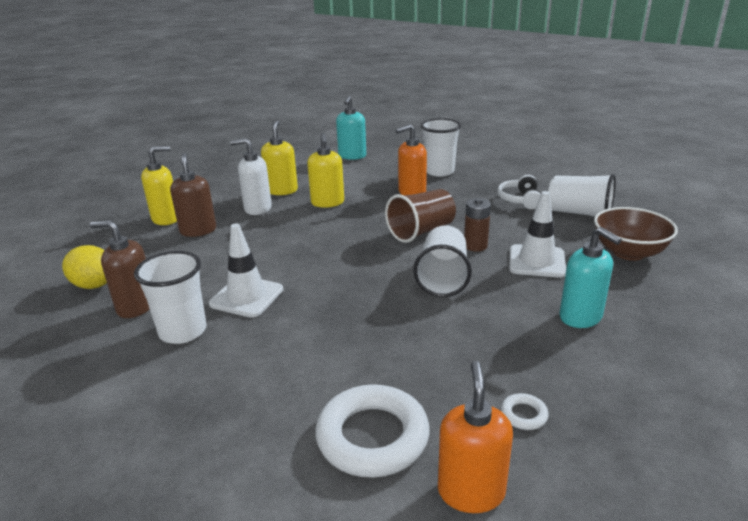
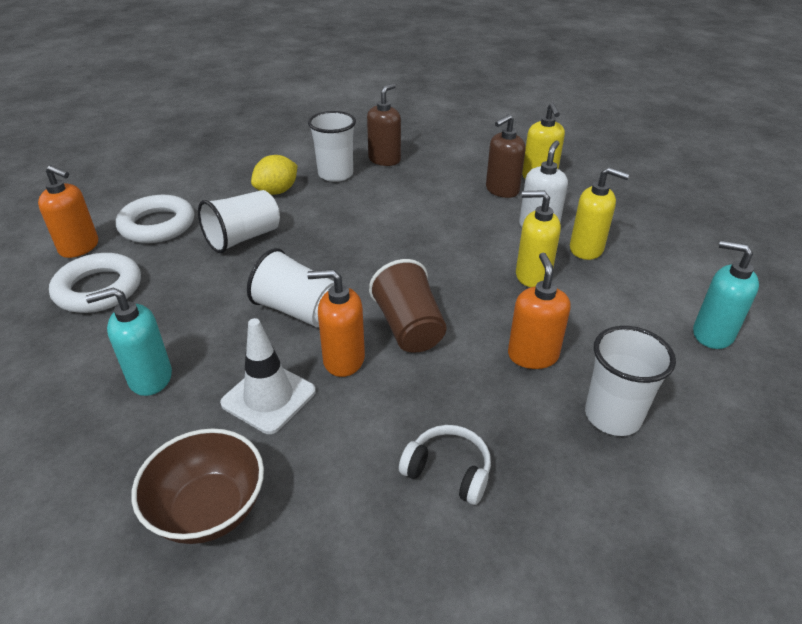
camera: 110 degrees right, 10 degrees up
yellow lemon [62,245,107,289] -> yellow lemon moved to [251,155,298,195]
brown soap dispenser [170,153,216,237] -> brown soap dispenser turned 135 degrees clockwise [486,114,526,198]
white traffic cone [209,223,283,318] -> none
brown battery [464,198,491,252] -> orange soap dispenser [307,269,365,377]
white ring [501,393,549,430] -> white ring [49,253,141,313], size x2.36
white cup [548,174,616,217] -> white cup moved to [198,190,280,253]

